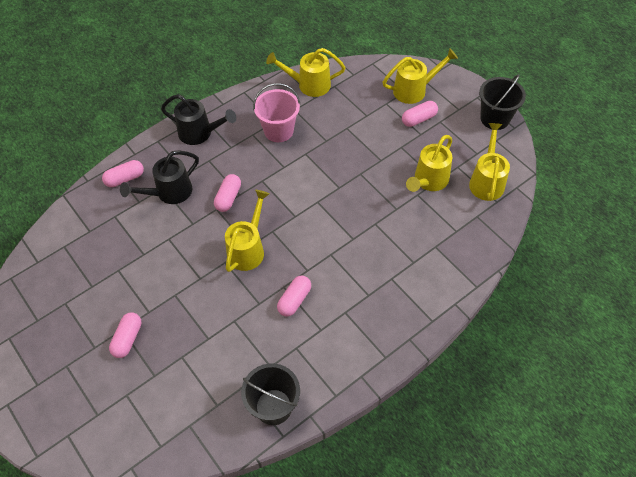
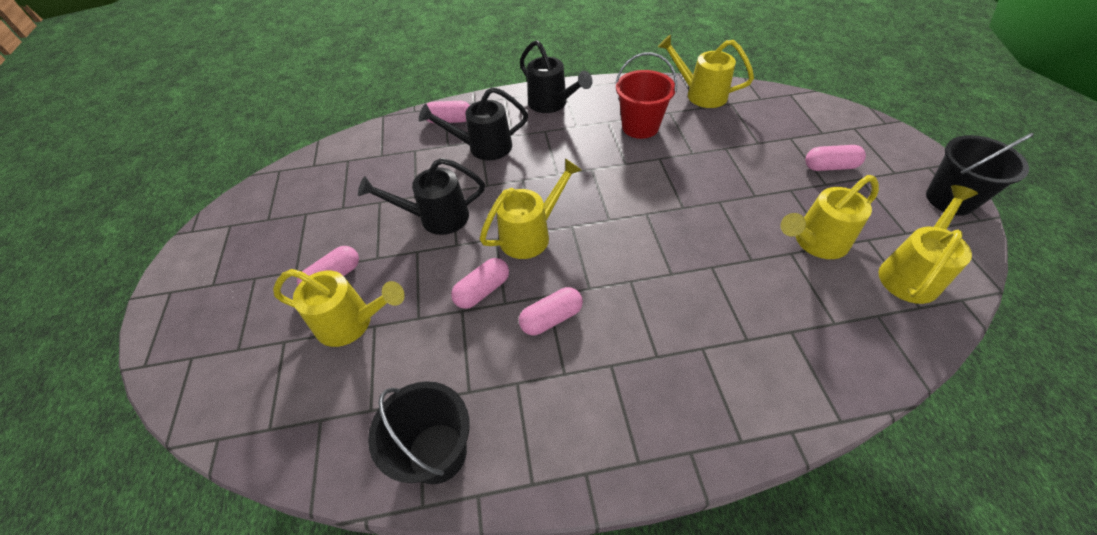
camera: 30 degrees right, 5 degrees down
pink capsule [214,174,241,212] -> pink capsule moved to [451,258,509,309]
pink bucket [253,83,300,142] -> red bucket [615,52,677,139]
yellow watering can [382,48,458,104] -> yellow watering can moved to [273,269,405,347]
none -> black watering can [358,158,485,235]

